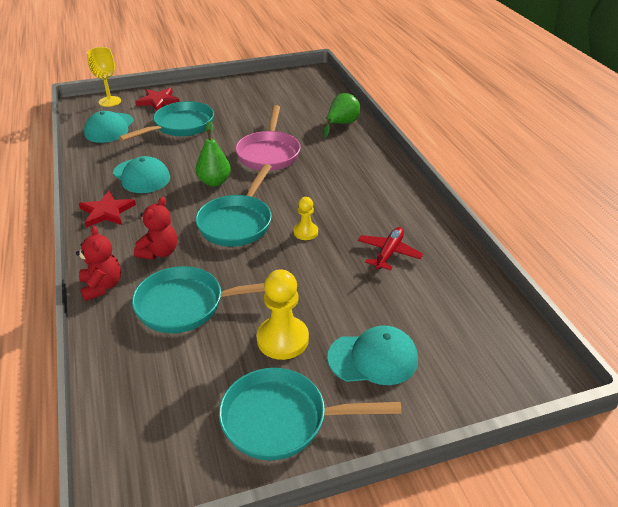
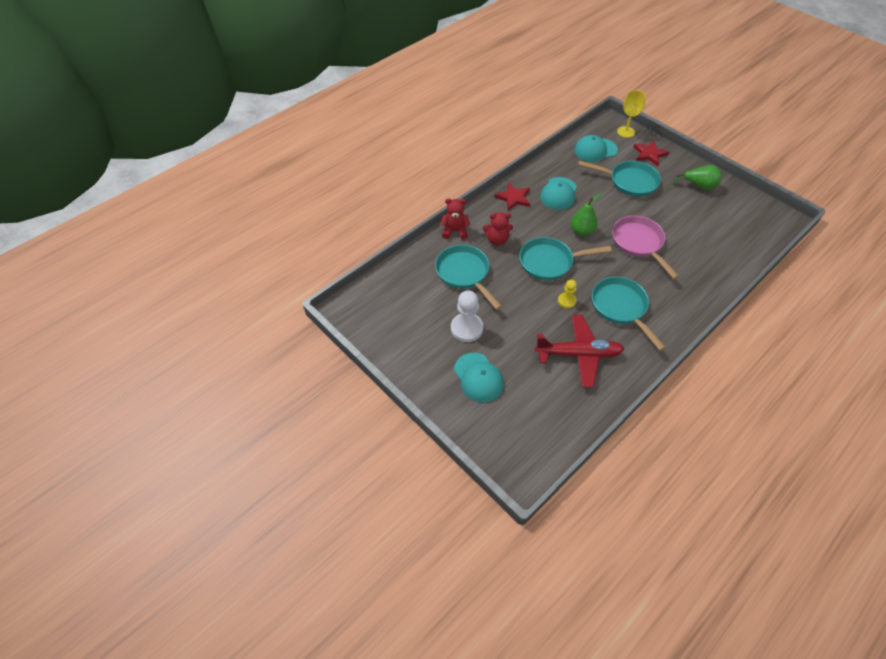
camera: 65 degrees right, 15 degrees up
red teddy bear [76,226,121,301] -> red teddy bear turned 135 degrees counterclockwise [440,198,470,239]
turquoise pan [219,368,402,460] -> turquoise pan moved to [592,277,666,351]
pink pan [235,105,301,171] -> pink pan turned 90 degrees clockwise [612,216,679,279]
yellow pawn [256,269,309,360] -> white pawn [451,290,483,342]
green pear [323,93,360,138] -> green pear moved to [673,165,722,190]
red plane [358,227,423,270] -> red plane [535,315,624,387], size x1.70

